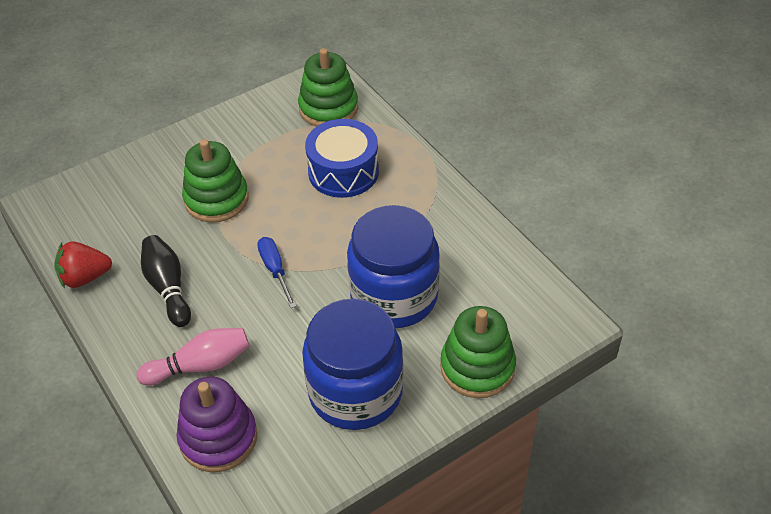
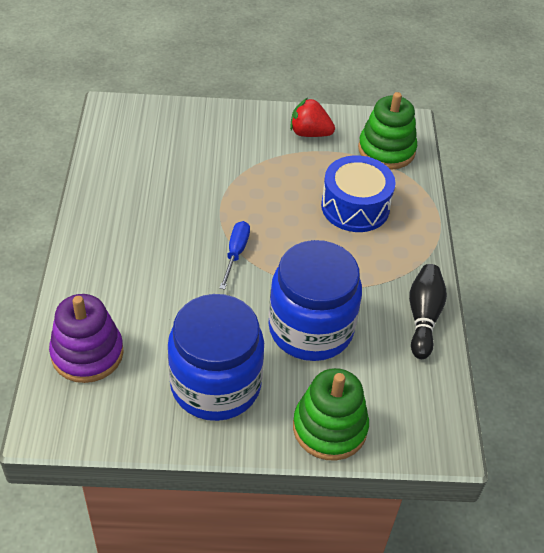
camera: 30 degrees right, 0 degrees up
red strawberry [54,242,112,288] -> red strawberry moved to [290,98,335,137]
pink bowling pin [137,328,250,386] -> none
black bowling pin [141,235,191,327] -> black bowling pin moved to [409,264,447,359]
green stacking toy [182,139,249,222] -> none

